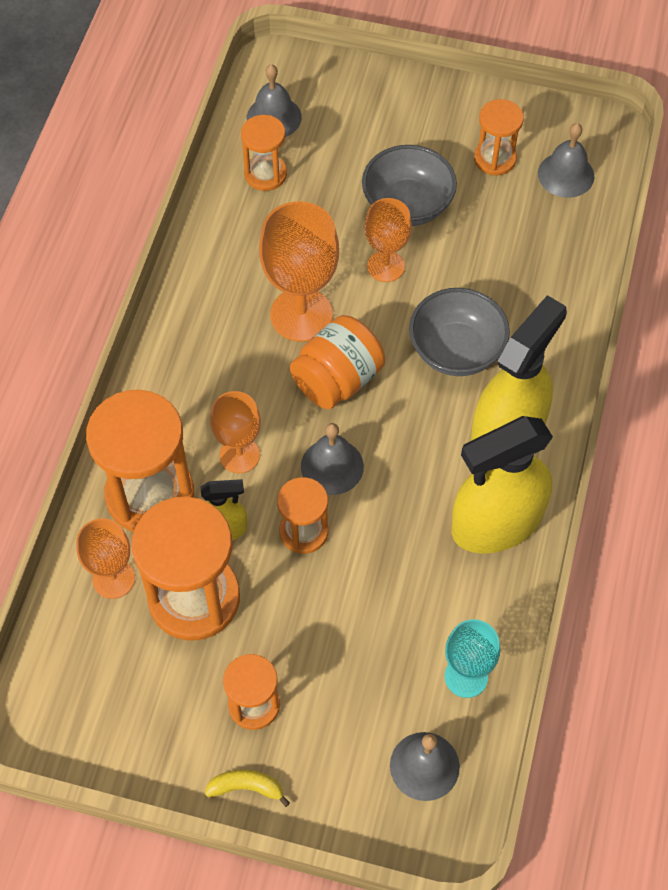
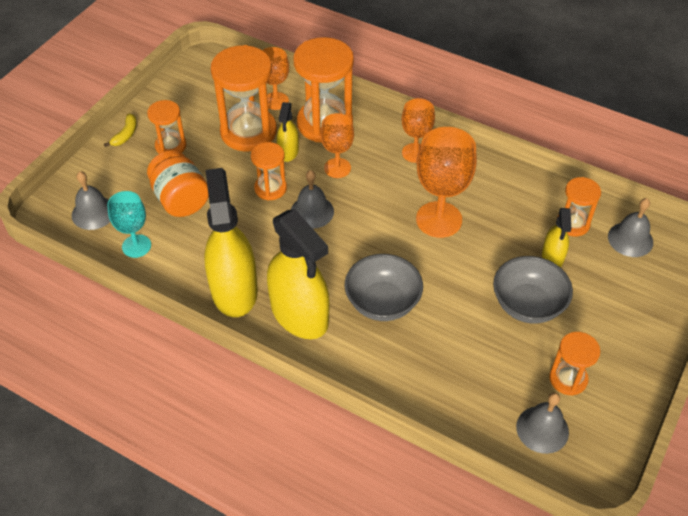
camera: 105 degrees right, 10 degrees down
orange jar [290,315,385,409] -> orange jar moved to [147,150,209,217]
orange goblet [365,198,412,282] -> orange goblet moved to [402,98,435,163]
none -> yellow spray bottle [542,208,571,267]

